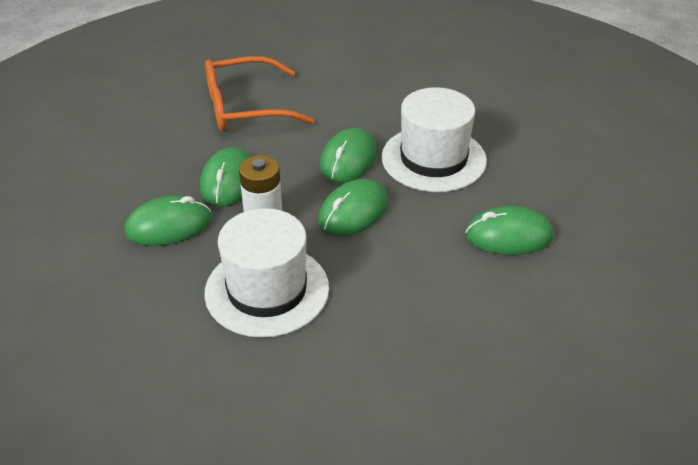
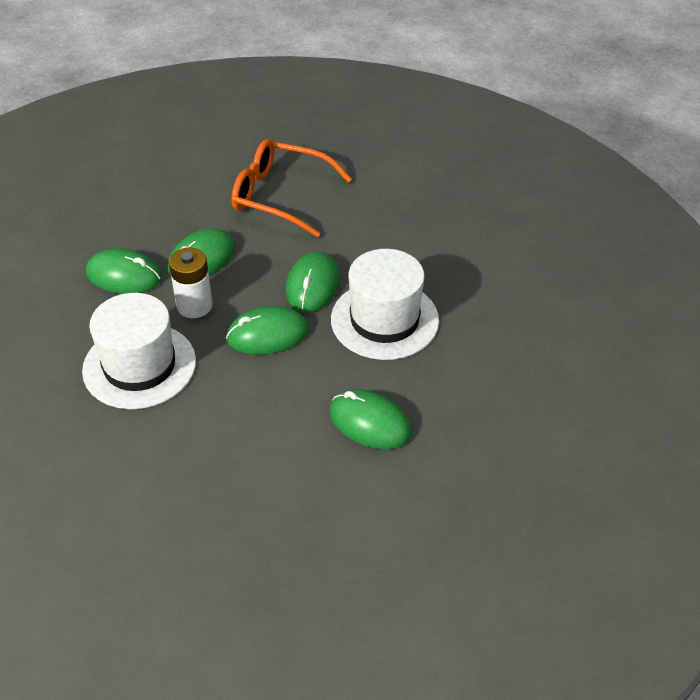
camera: 35 degrees right, 5 degrees up
green mouse [320,128,377,183] -> green mouse turned 45 degrees counterclockwise [286,252,340,312]

